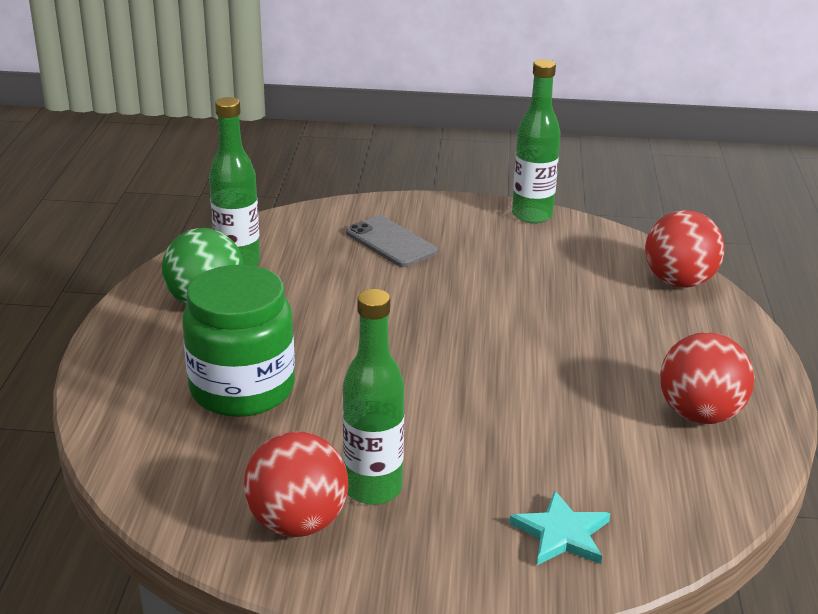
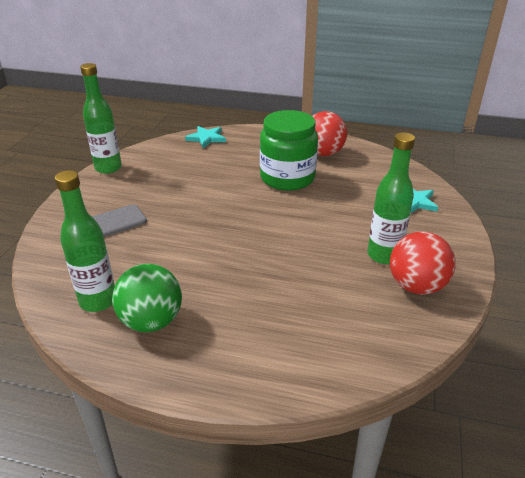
camera: 80 degrees left, 5 degrees up
green jar [182,265,295,417] -> green jar moved to [260,110,318,191]
red ball [645,210,725,288] -> turquoise star [185,126,226,148]

